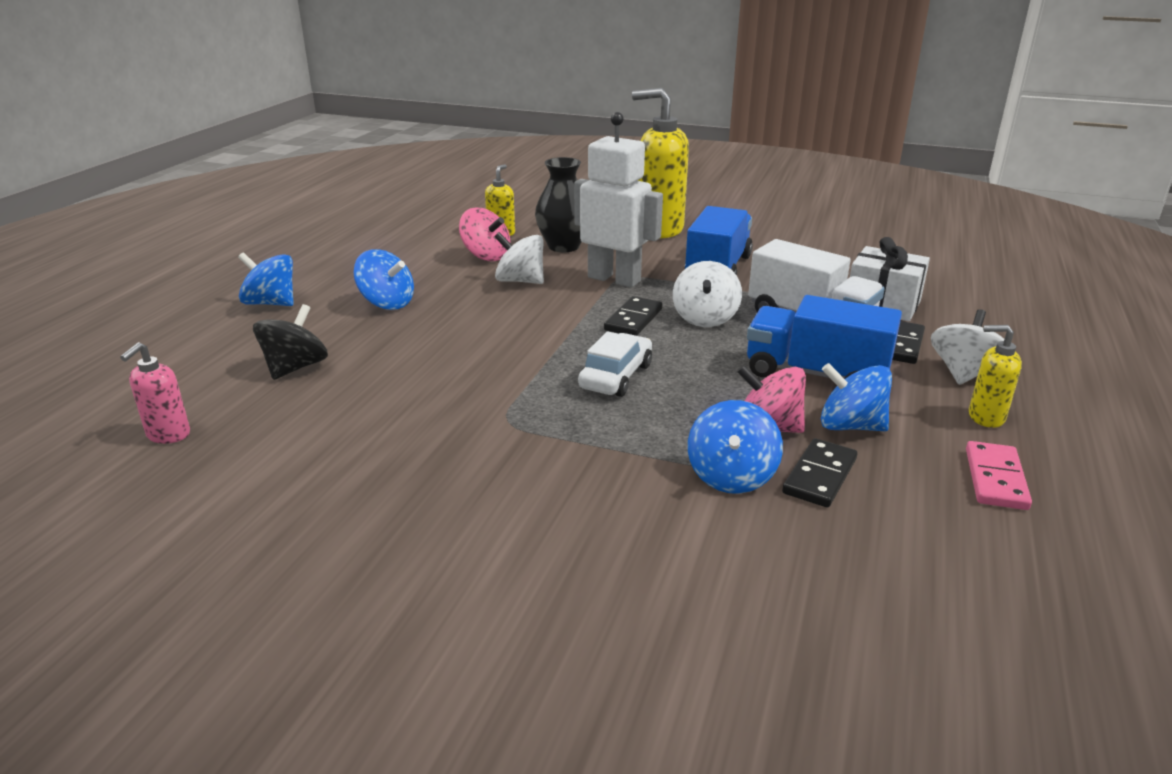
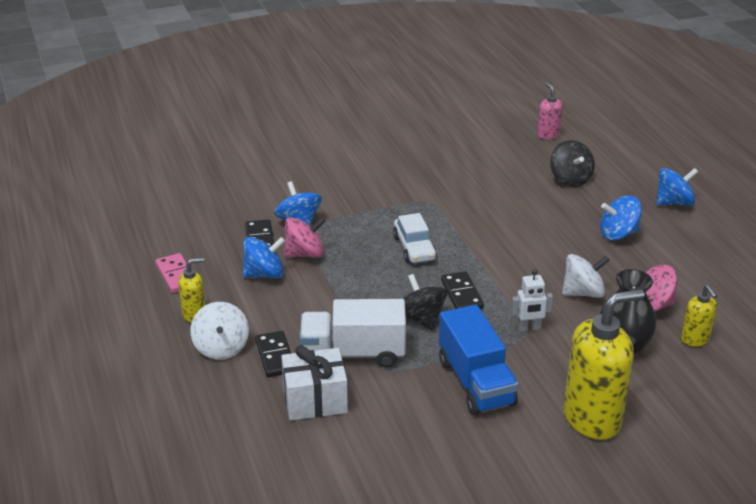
camera: 140 degrees right, 5 degrees up
white robot [574,112,663,288] -> white robot [511,269,553,332], size x0.49
white spinning top [673,261,742,327] -> black spinning top [403,274,448,330]
blue truck [747,295,902,379] -> none

